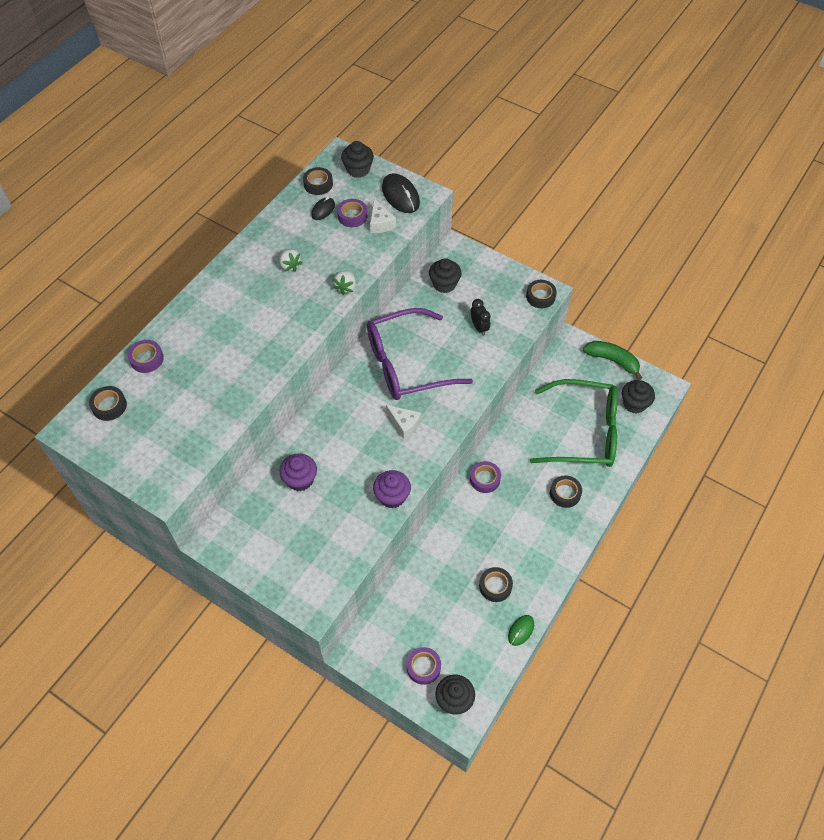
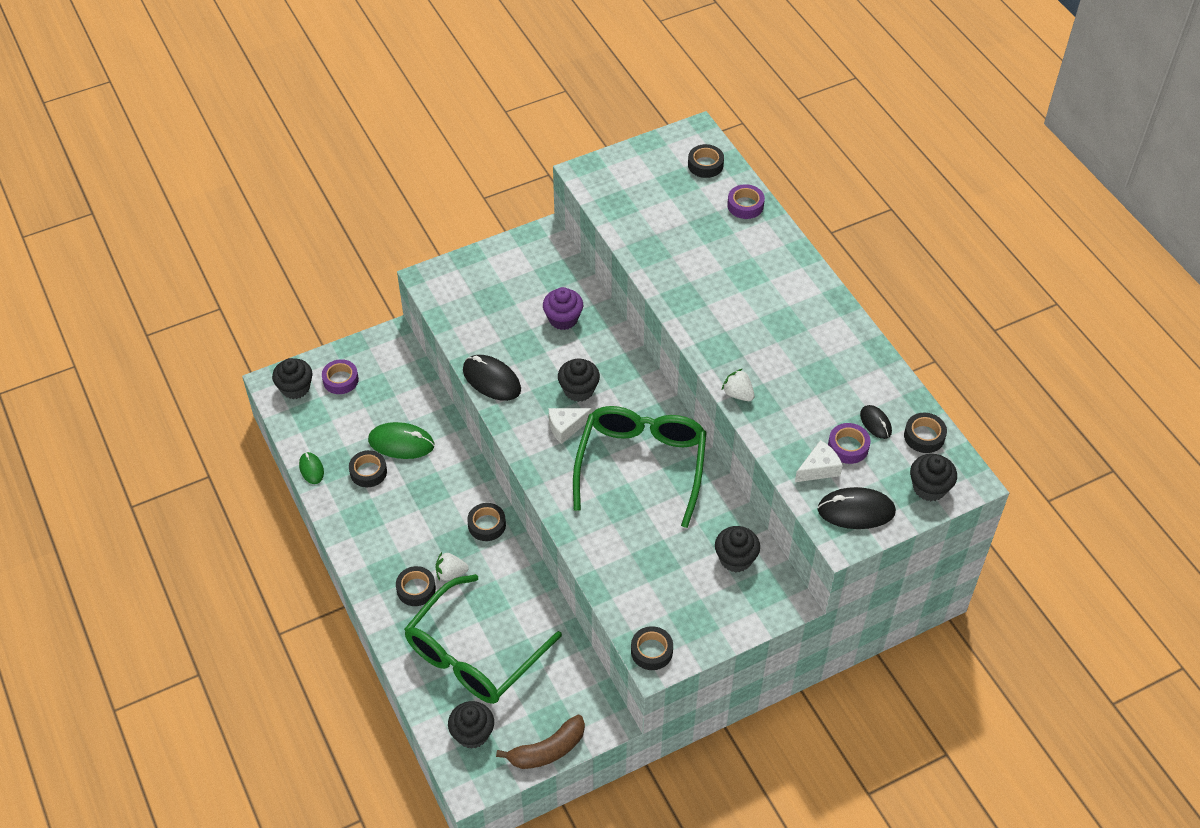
camera: 120 degrees right, 5 degrees down
white strawberry [279,249,302,272] -> white strawberry moved to [435,552,469,581]
purple glasses [367,308,473,400] -> green glasses [573,406,707,528]
white cheese [370,199,396,233] -> white cheese turned 135 degrees clockwise [795,440,843,482]
purple cupcake [373,470,411,508] -> black mouse [463,355,521,401]
purple tape [470,461,501,493] -> black tape [467,503,506,541]
black clock [471,299,491,336] -> none
green banana [583,341,642,380] -> brown banana [496,715,585,769]
none -> green mouse [368,422,434,459]
none -> black cupcake [558,358,600,402]

